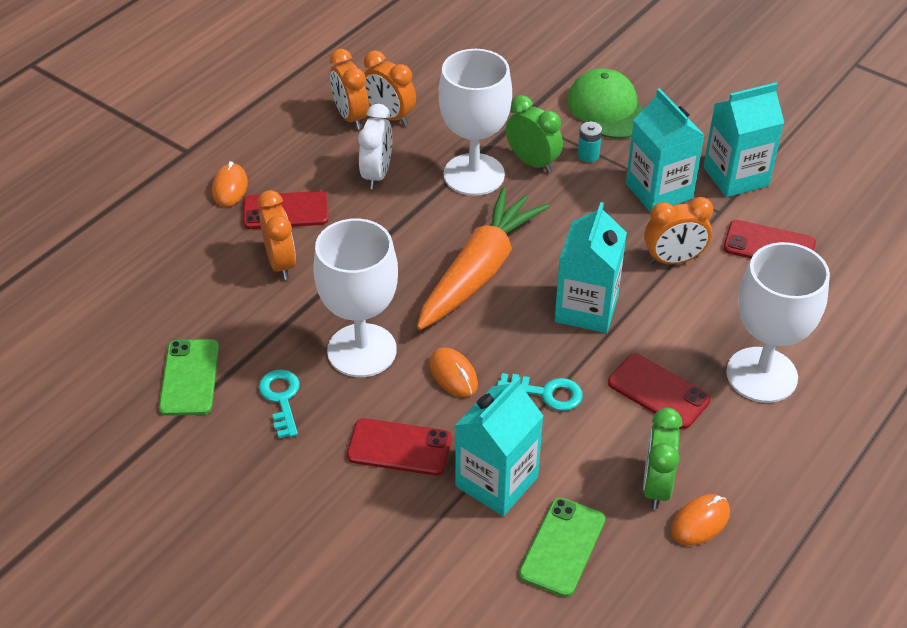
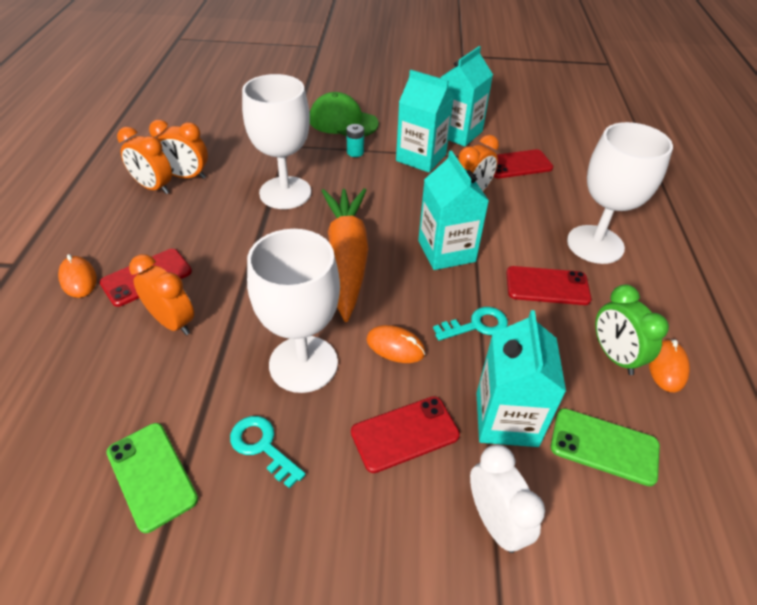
camera: 35 degrees left, 0 degrees up
white clock [358,104,392,189] -> white clock moved to [470,445,545,553]
green clock [506,95,563,173] -> none
green phone [519,497,605,597] -> green phone turned 60 degrees counterclockwise [551,408,660,486]

